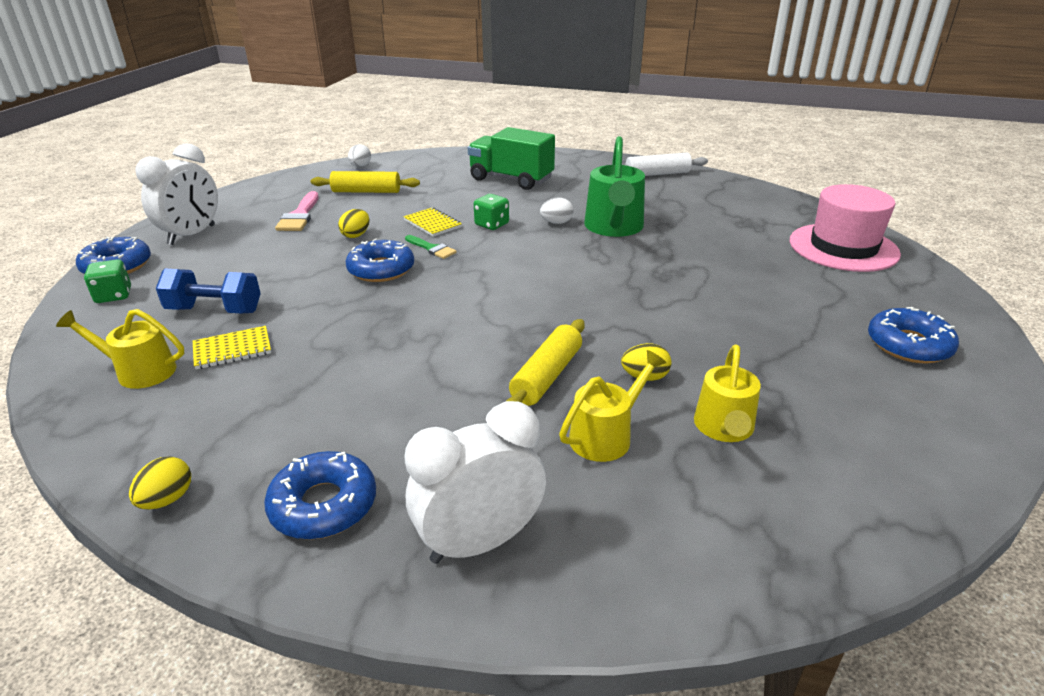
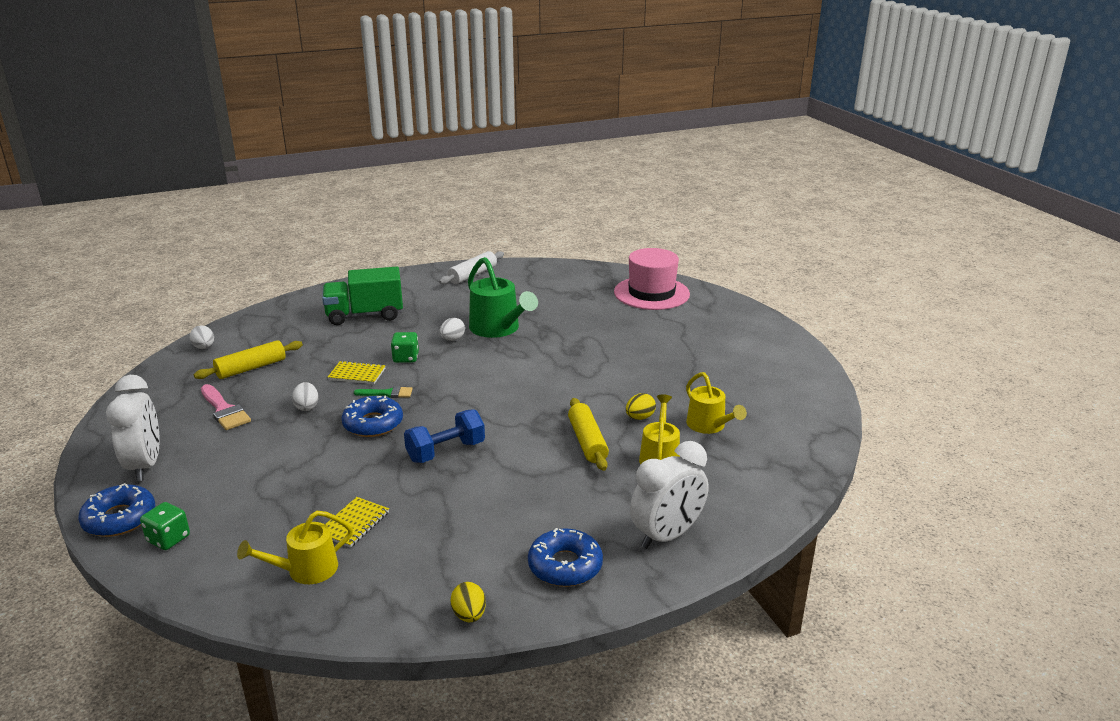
camera: 40 degrees left, 5 degrees down
blue dumbbell [156,269,261,313] -> blue dumbbell moved to [404,409,485,463]
yellow egg [338,209,369,238] -> white egg [292,382,318,411]
white clock [405,401,546,564] -> white clock turned 150 degrees counterclockwise [630,441,708,549]
blue donut [868,307,959,363] -> none

